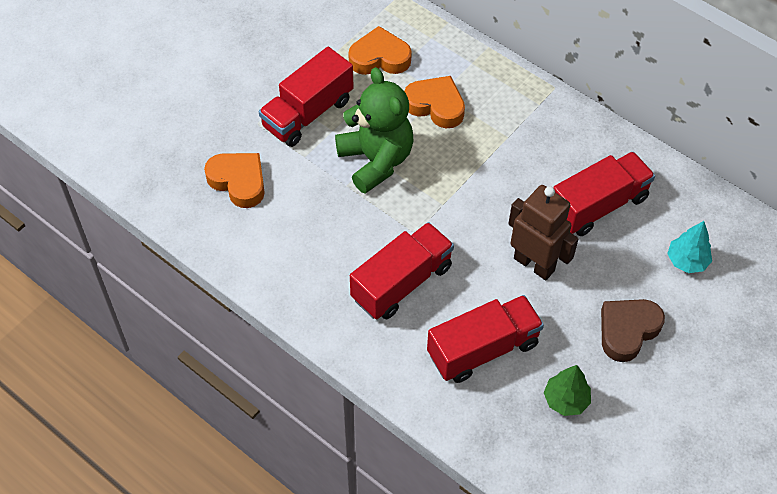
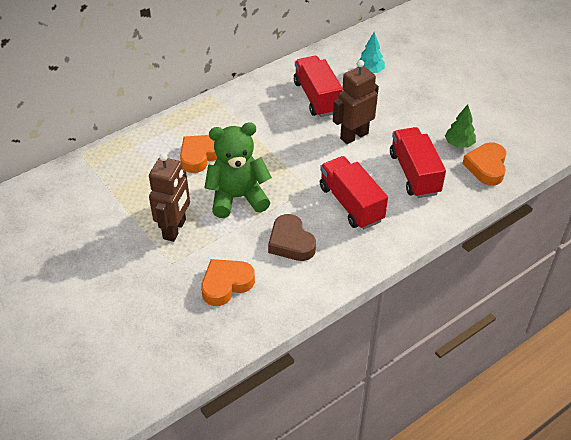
camera: 75 degrees left, 10 degrees down
red truck [259,47,354,147] -> brown robot [149,153,190,242]
orange heart [348,26,412,75] -> orange heart moved to [462,142,506,186]
brown heart [601,299,665,362] -> brown heart moved to [268,214,316,261]

